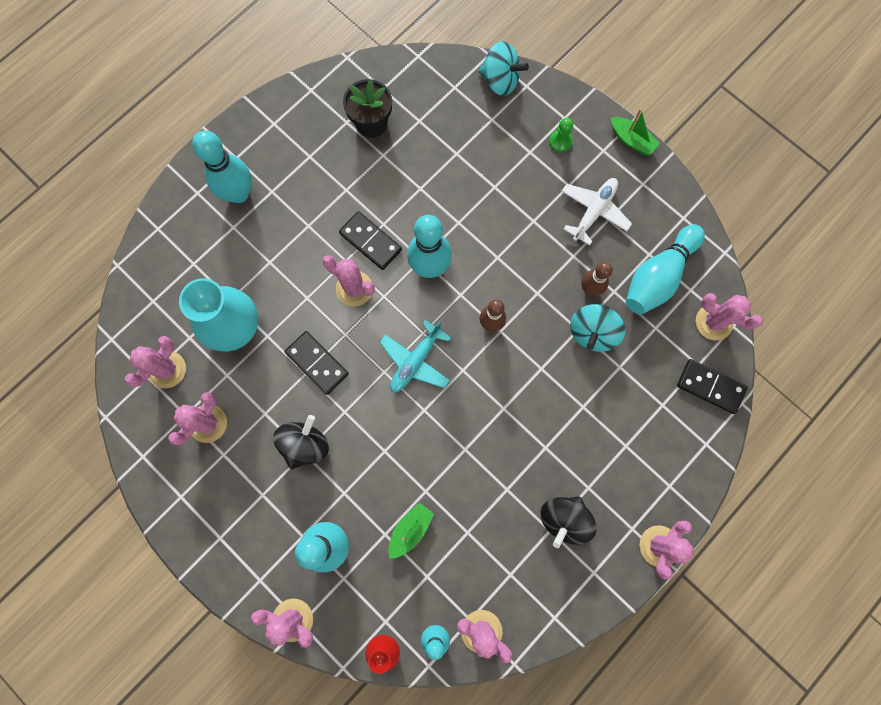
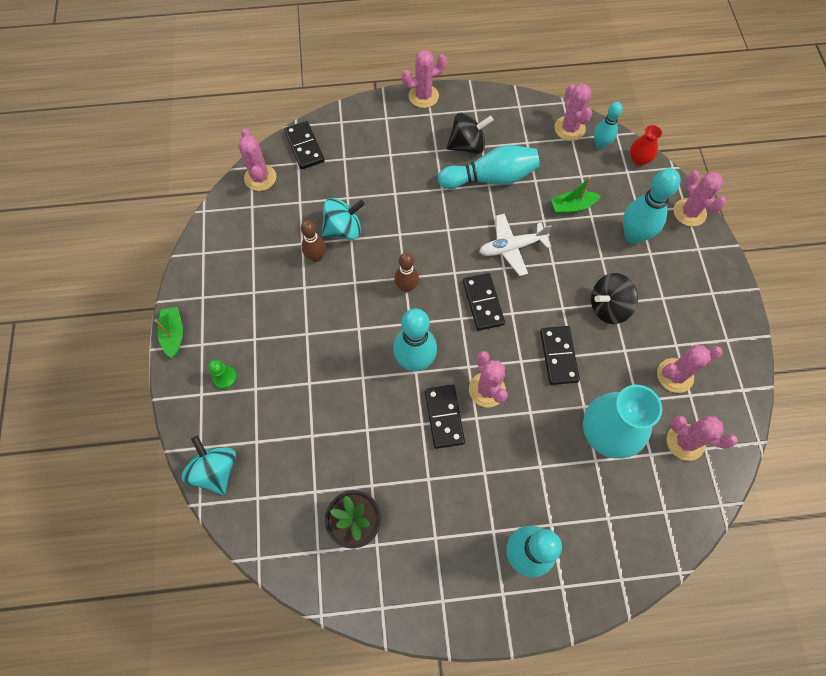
camera: 140 degrees left, 10 degrees down
pink cactus [124,336,186,388] -> pink cactus turned 45 degrees clockwise [667,416,738,461]
turquoise plane [379,319,451,392] -> black domino [463,273,505,331]
white plane [561,178,632,246] -> white plane moved to [479,214,552,276]
turquoise bowling pin [626,224,705,314] -> turquoise bowling pin moved to [438,145,540,189]

